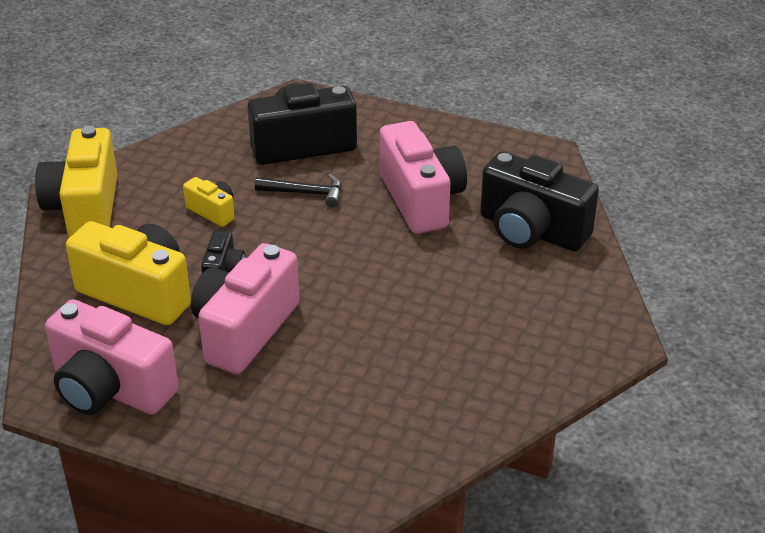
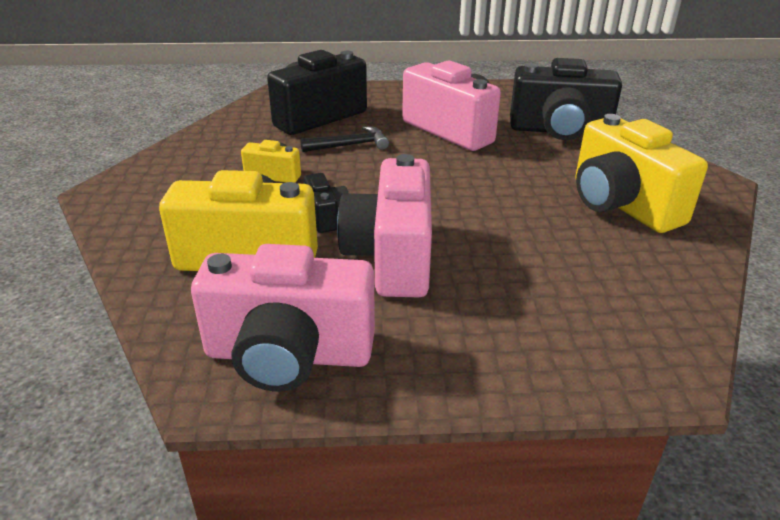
camera: 25 degrees left, 5 degrees down
yellow camera [35,126,117,238] -> yellow camera moved to [575,114,708,233]

